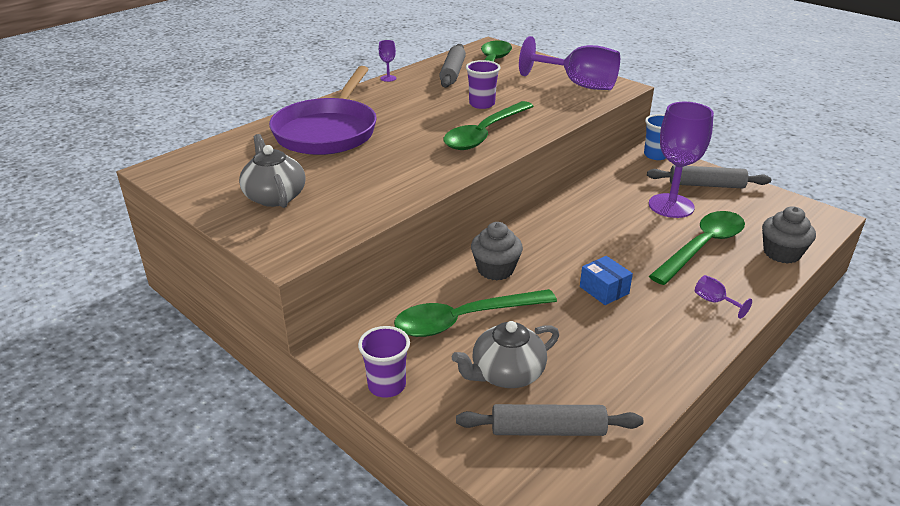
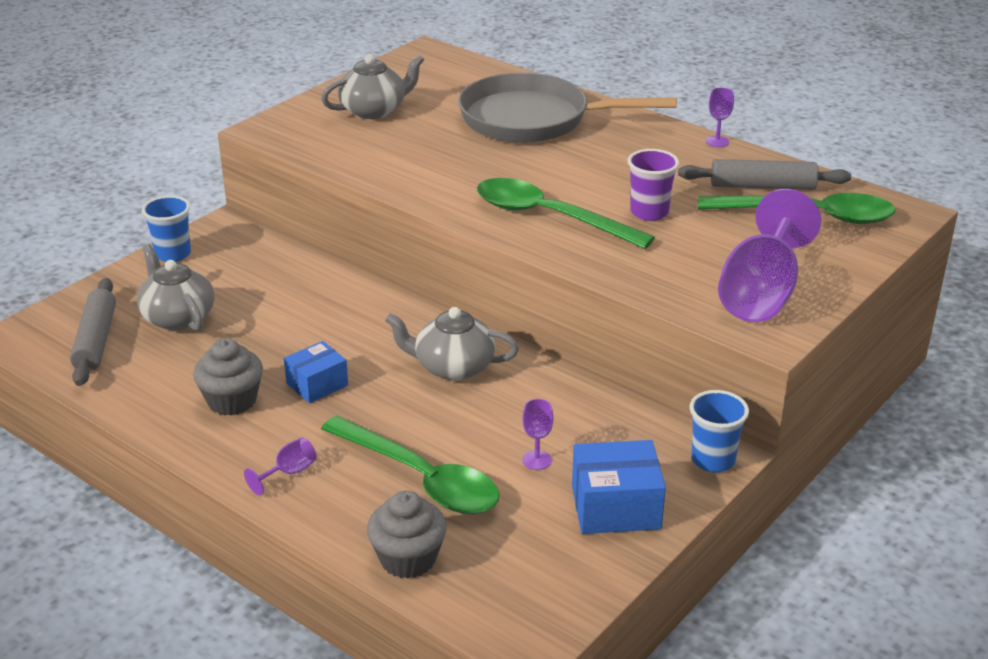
camera: 85 degrees right, 0 degrees up
purple pan [269,66,377,155] -> grey pan [458,73,677,143]
purple cup [358,326,410,398] -> blue cup [142,195,191,262]
green spoon [394,289,557,337] -> none
grey cupcake [471,222,523,280] -> grey cupcake moved to [193,338,263,416]
grey rolling pin [647,165,771,188] -> blue box [572,440,666,534]
purple goblet [649,102,714,218] -> purple goblet [522,399,553,470], size x0.41
none -> grey teapot [385,307,519,381]

